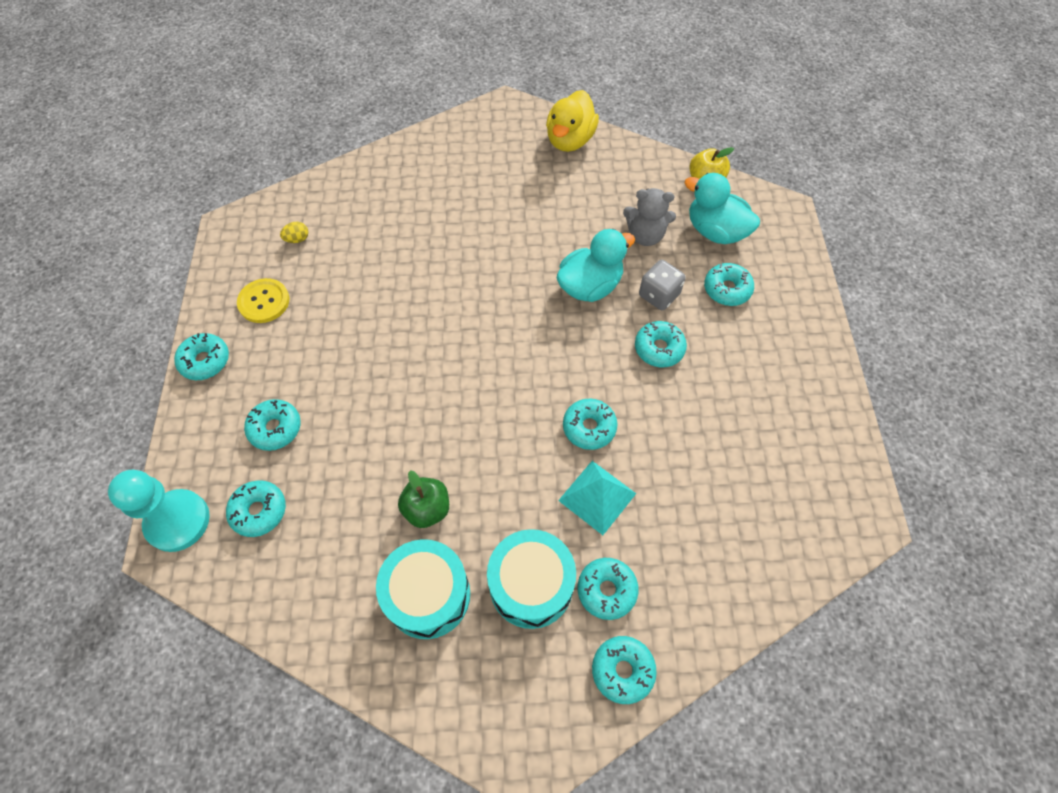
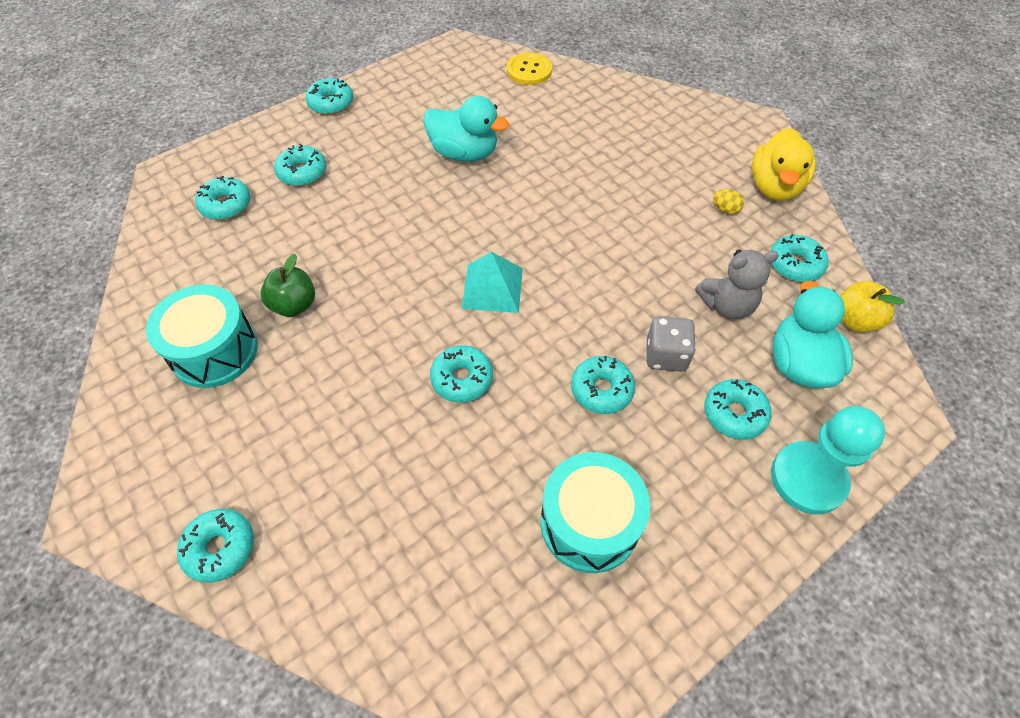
camera: 55 degrees right, 5 degrees down
turquoise pawn [108,470,210,552] -> turquoise pawn moved to [771,406,885,514]
yellow button [237,278,289,323] -> yellow button moved to [507,53,552,85]
yellow egg [280,222,308,243] -> yellow egg moved to [713,189,744,214]
turquoise drum [487,529,576,629] -> turquoise drum moved to [541,452,650,573]
yellow duck [546,90,599,152] -> yellow duck turned 60 degrees counterclockwise [752,128,816,201]
turquoise duck [557,229,635,302] -> turquoise duck moved to [423,96,509,162]
turquoise pyramid [558,461,636,535] -> turquoise pyramid moved to [461,252,523,313]
turquoise donut [578,558,639,620] -> turquoise donut moved to [770,235,829,282]
grey teddy bear [623,188,676,246] -> grey teddy bear turned 75 degrees counterclockwise [695,250,779,320]

